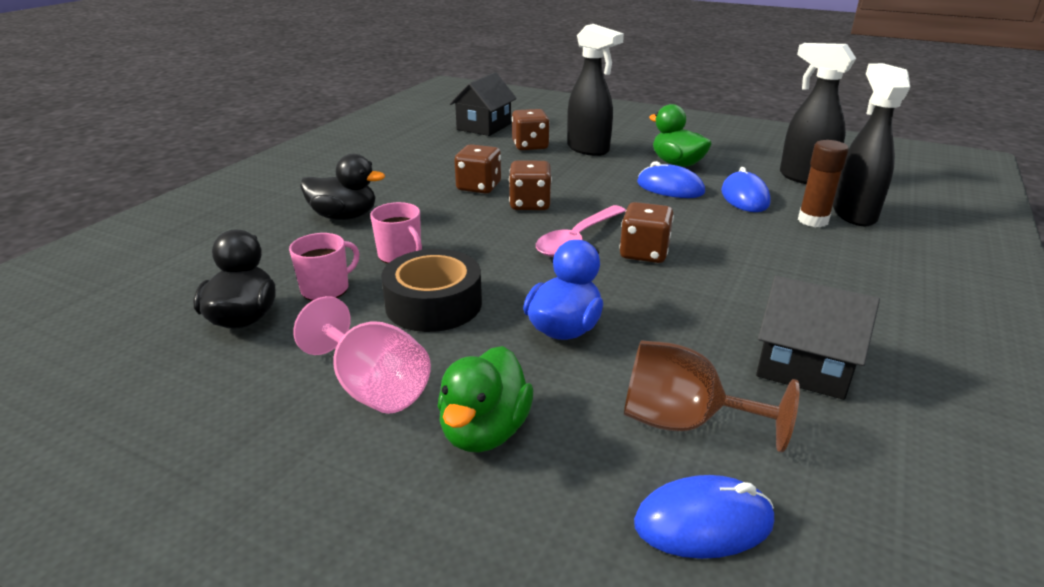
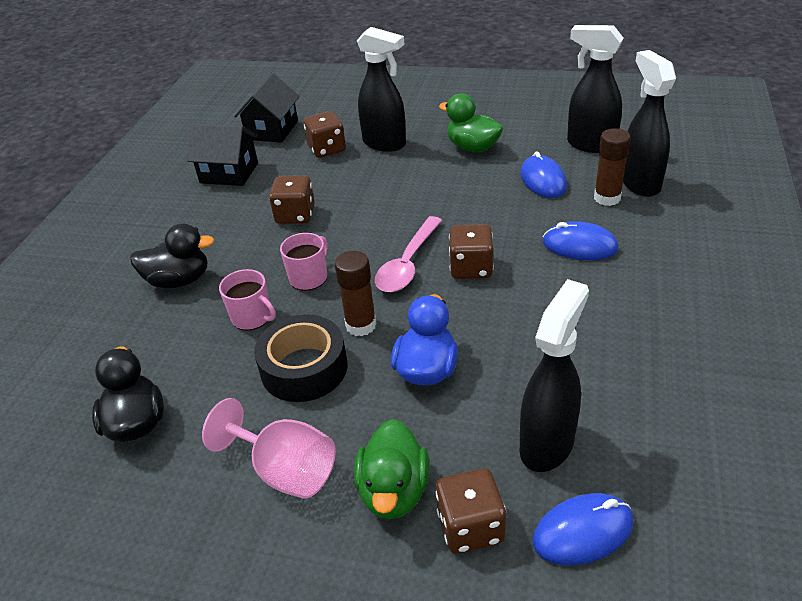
camera: 10 degrees left, 10 degrees up
pink mug [289,233,360,301] -> pink mug moved to [280,233,328,291]
brown dice [509,160,552,210] -> brown dice moved to [435,468,506,554]
brown goblet [624,340,800,452] -> black spray bottle [520,279,589,472]
blue mouse [637,161,705,198] -> blue mouse moved to [543,221,619,260]
black house [756,276,880,400] -> black house moved to [187,124,258,186]
none -> brown glue stick [335,251,376,336]

